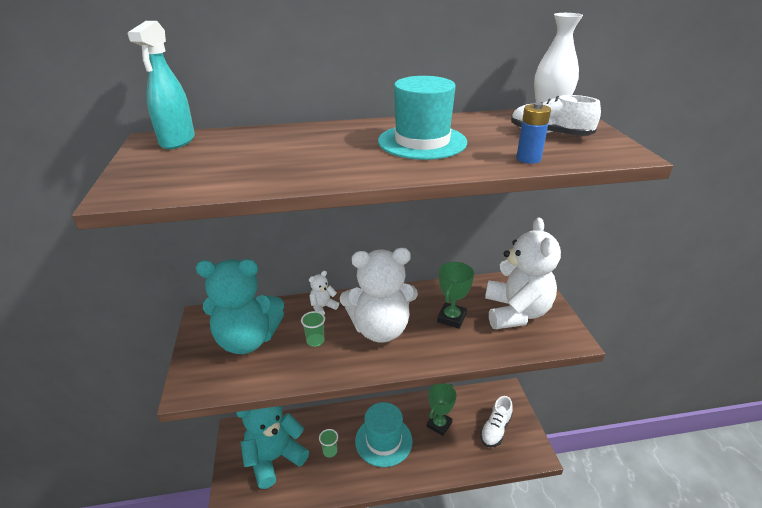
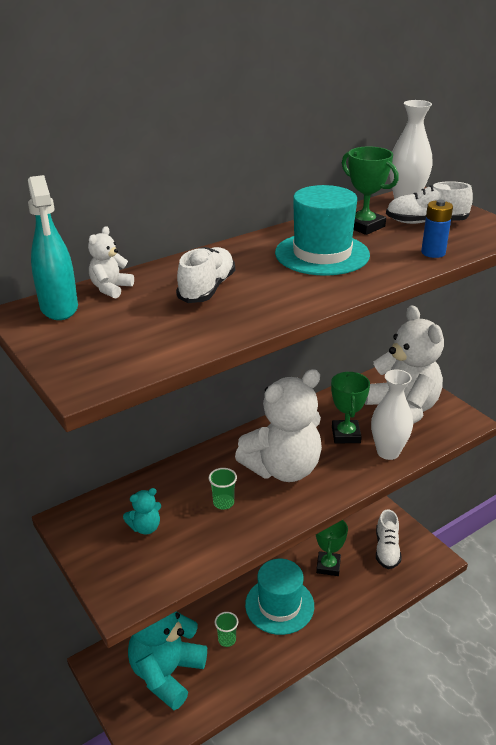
camera: 25 degrees left, 0 degrees up
turquoise teddy bear [196,259,284,354] -> turquoise teddy bear [123,488,161,535], size x0.41
white teddy bear [309,271,339,315] -> white teddy bear moved to [88,226,134,298]
none -> white shoe [176,247,235,303]
none -> green trophy [342,147,399,235]
none -> white vase [371,369,413,460]

